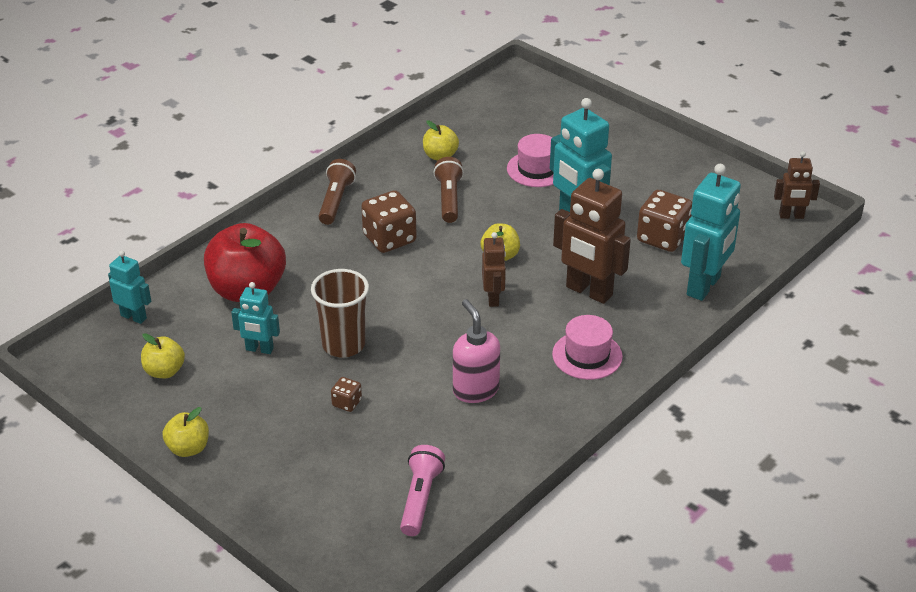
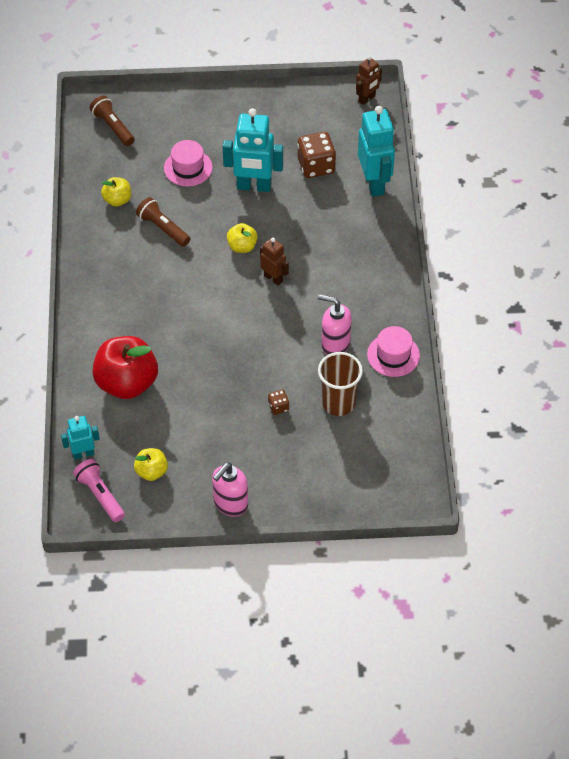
camera: 45 degrees left, 15 degrees up
yellow apple [163,407,209,457] -> pink soap dispenser [212,463,248,517]
turquoise robot [231,282,280,354] -> none
brown cup [311,269,369,357] -> brown cup moved to [318,352,363,416]
brown flashlight [319,159,356,225] -> brown flashlight moved to [90,95,135,146]
brown dice [361,190,417,253] -> none
pink flashlight [400,445,445,536] -> pink flashlight moved to [73,459,125,522]
pink hat [552,315,623,380] -> pink hat moved to [367,326,420,377]
brown robot [553,169,631,304] -> none

